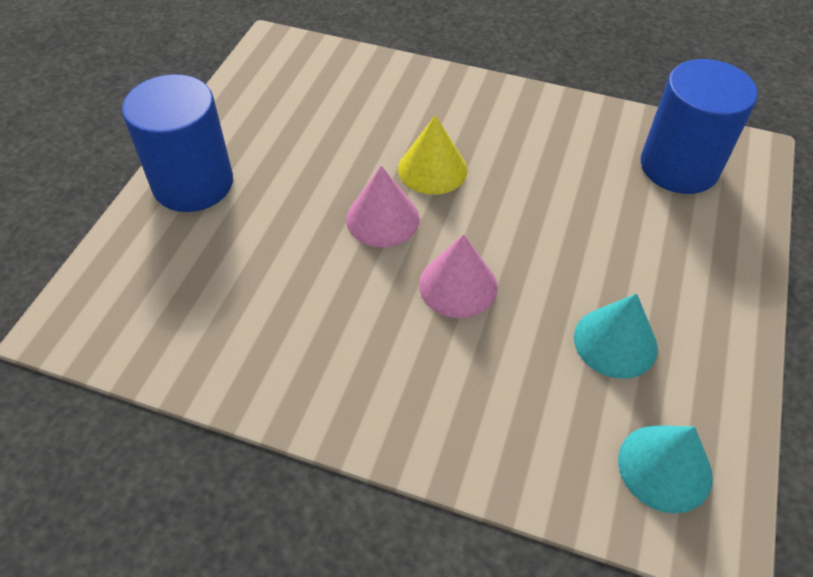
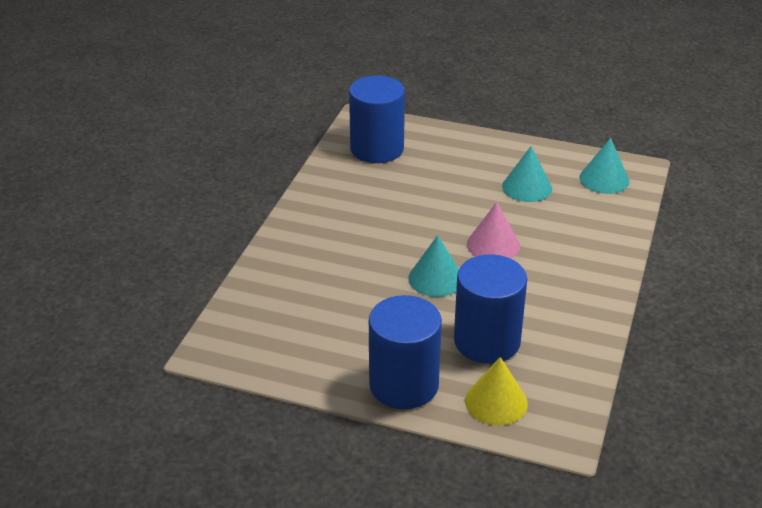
camera: 90 degrees left, 15 degrees down
pink cone [346,166,420,247] -> turquoise cone [408,235,459,297]
yellow cone [398,115,467,195] -> yellow cone moved to [465,357,528,425]
none -> blue cylinder [454,254,527,363]

